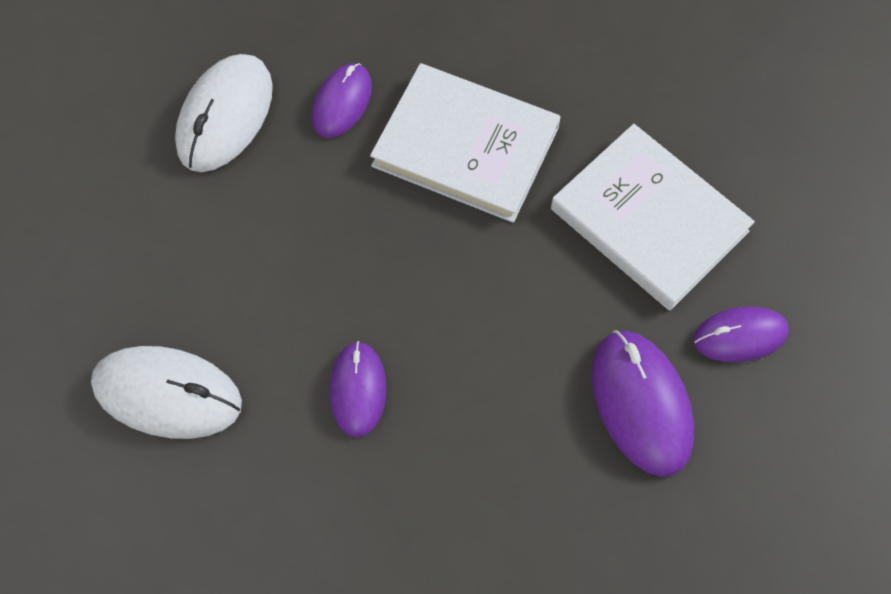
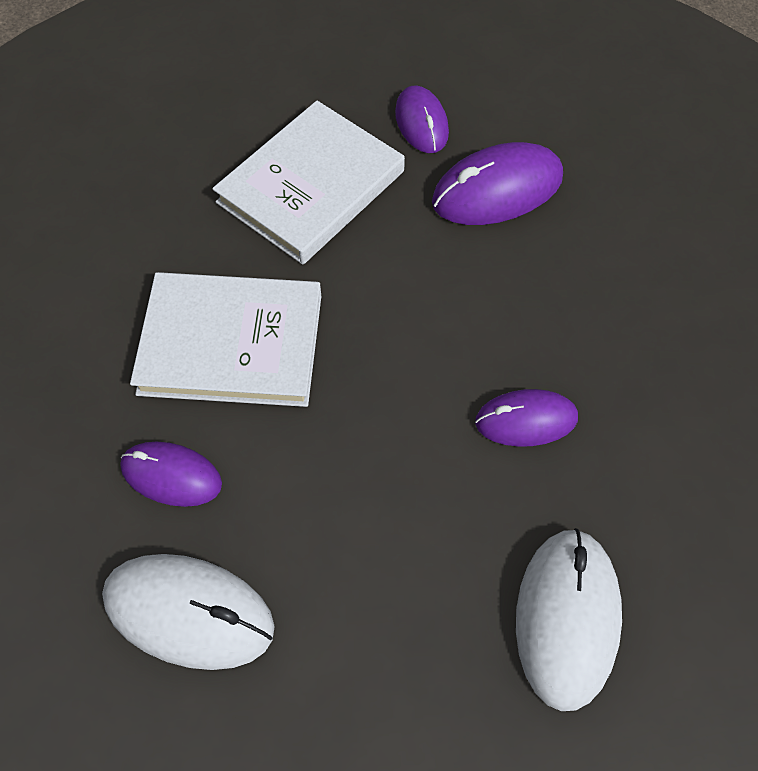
camera: 95 degrees left, 5 degrees down
white book [370,63,561,223] -> white book turned 75 degrees clockwise [130,272,321,407]

